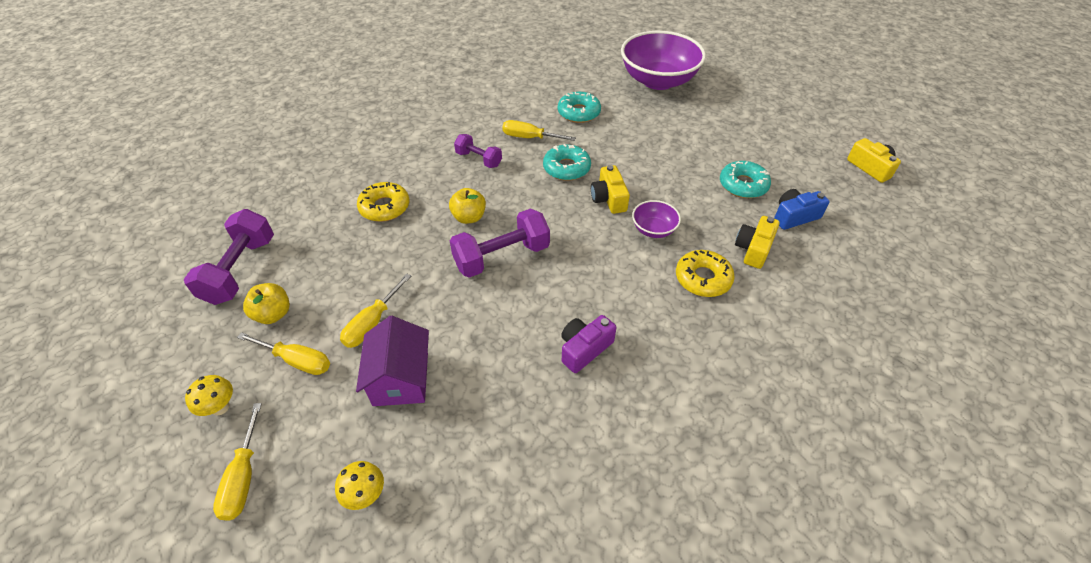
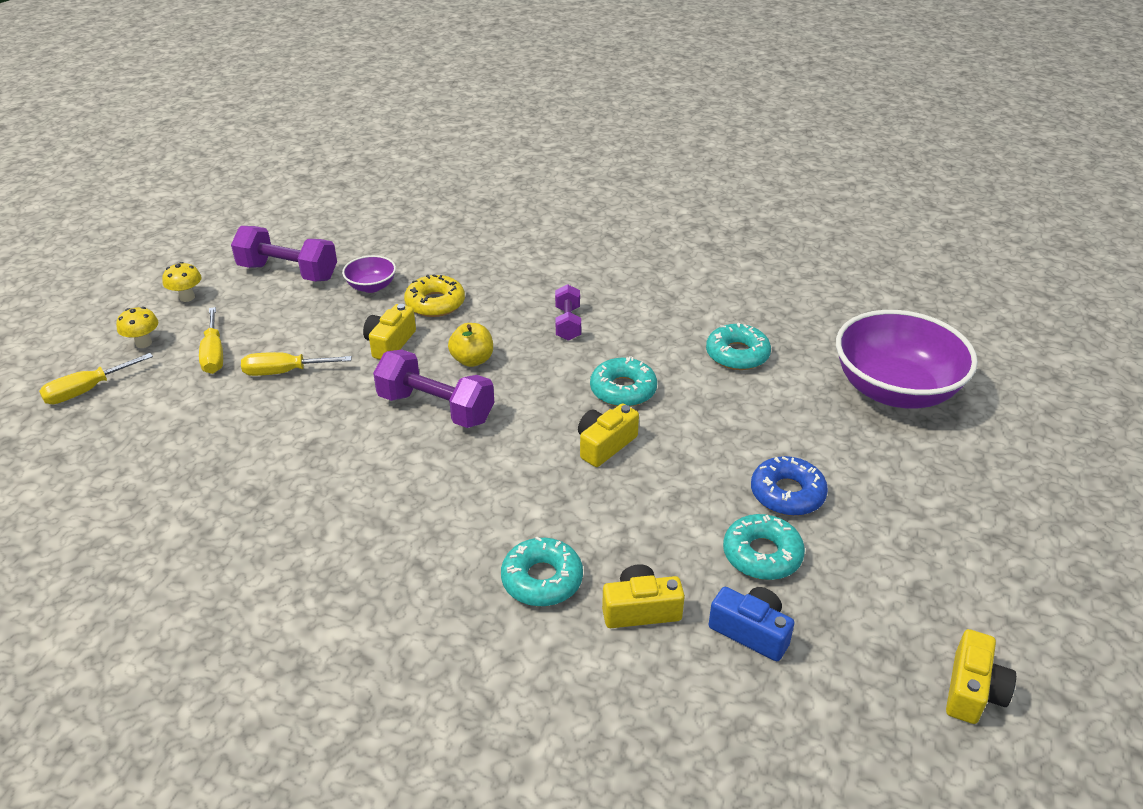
camera: 55 degrees right, 10 degrees down
purple dumbbell [184,209,274,305] -> purple dumbbell turned 45 degrees clockwise [231,226,337,281]
yellow apple [243,283,290,324] -> none
yellow mushroom [335,461,384,510] -> yellow mushroom moved to [162,262,202,302]
purple house [356,316,429,406] -> none
yellow screwdriver [502,120,576,141] -> none
purple camera [561,315,616,373] -> none
purple bowl [632,200,681,238] -> purple bowl moved to [342,255,396,293]
yellow donut [676,250,735,297] -> turquoise donut [501,537,583,606]
none -> yellow camera [363,304,416,360]
none -> blue donut [751,456,828,516]

